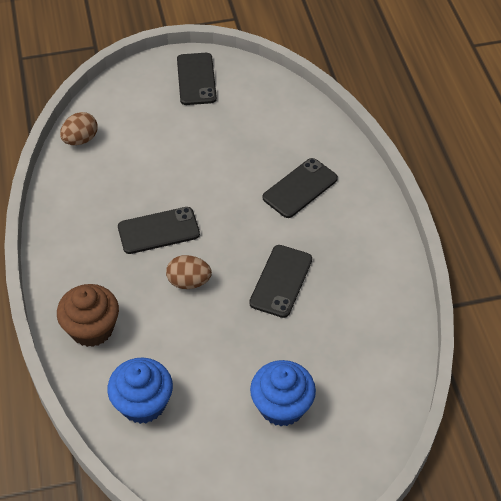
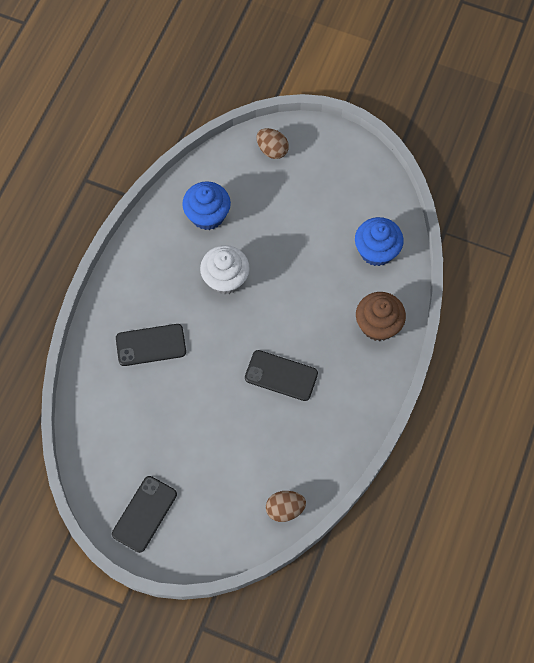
camera: 145 degrees left, 15 degrees up
brown egg [166,255,212,289] -> brown egg moved to [257,128,289,159]
black phone [249,245,312,318] -> white cupcake [200,245,250,294]
blue cupcake [250,360,316,426] -> blue cupcake moved to [182,181,231,230]

